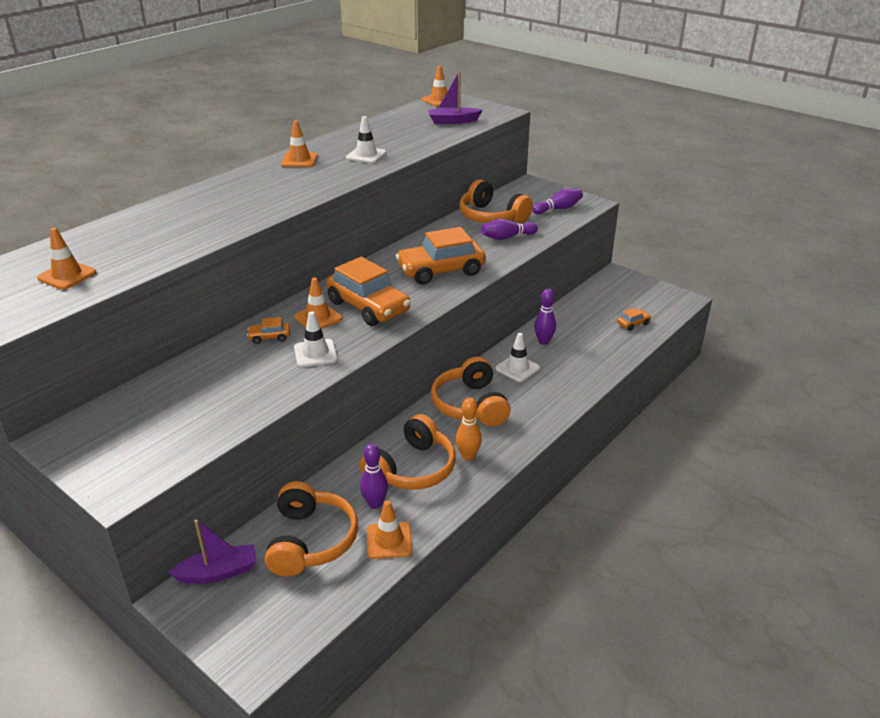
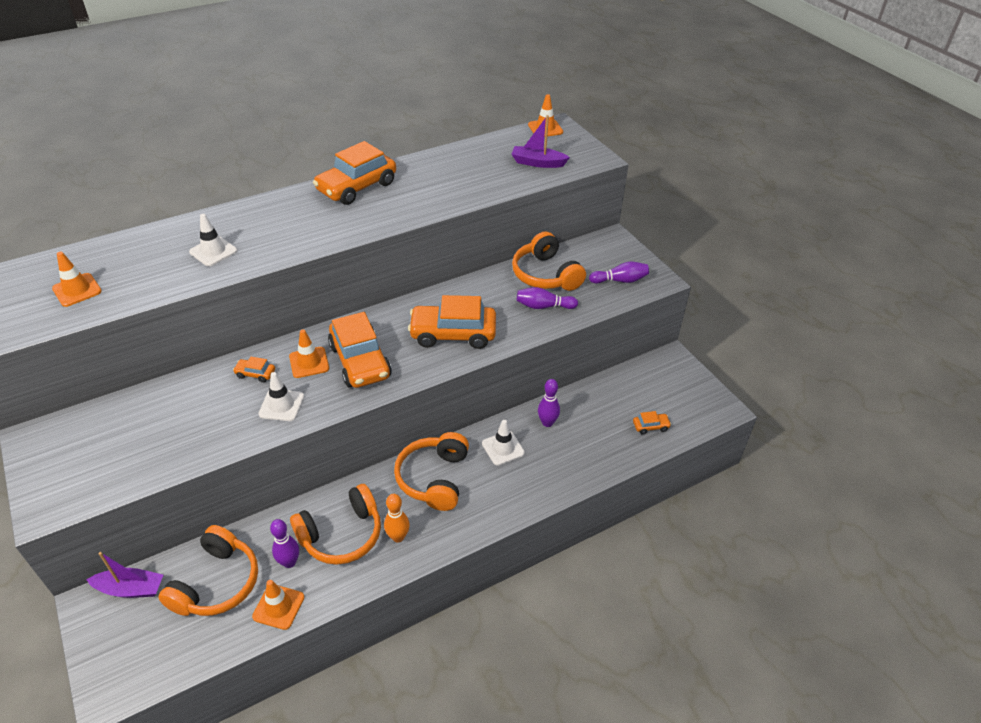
camera: 20 degrees right, 10 degrees up
orange traffic cone [281,121,318,167] -> orange car [313,141,396,205]
white traffic cone [346,116,386,163] -> white traffic cone moved to [189,214,237,266]

